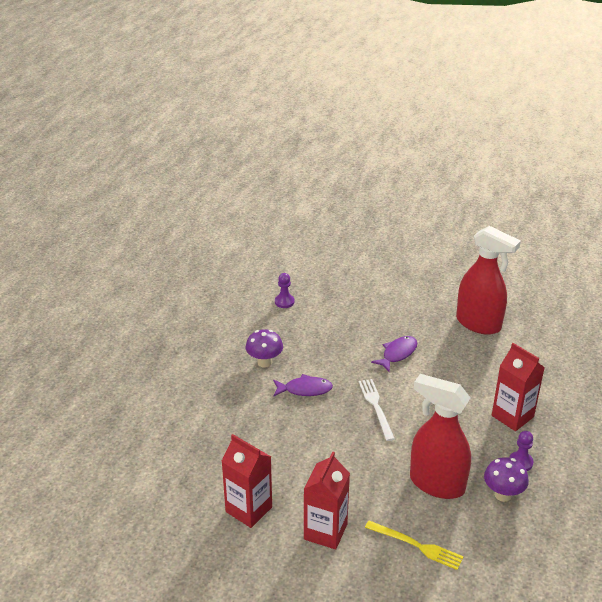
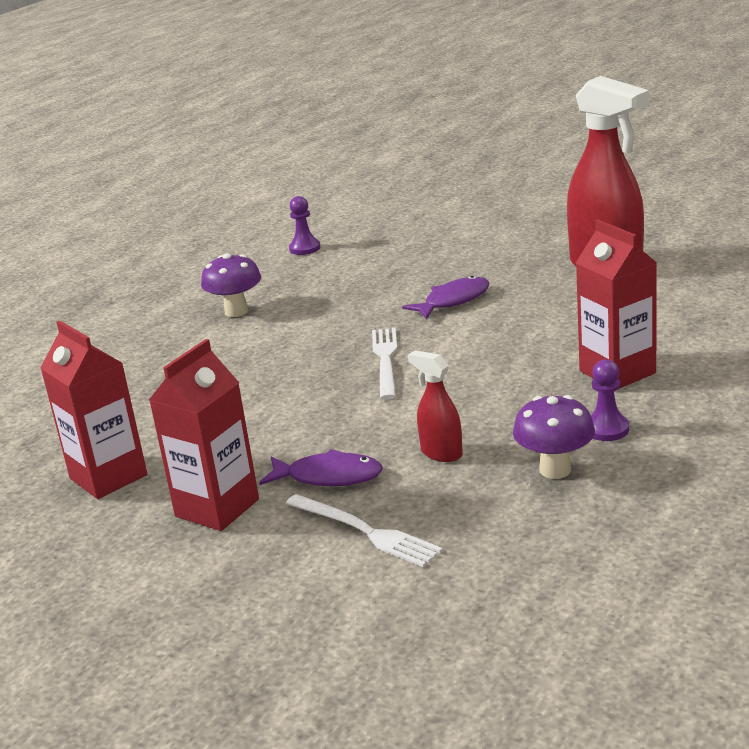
camera: 15 degrees right, 10 degrees down
purple fish [273,374,333,396] -> purple fish moved to [259,449,383,486]
yellow fork [365,521,464,570] -> white fork [285,494,443,567]
red spray bottle [410,374,471,499] -> red spray bottle [408,350,463,462], size x0.46

